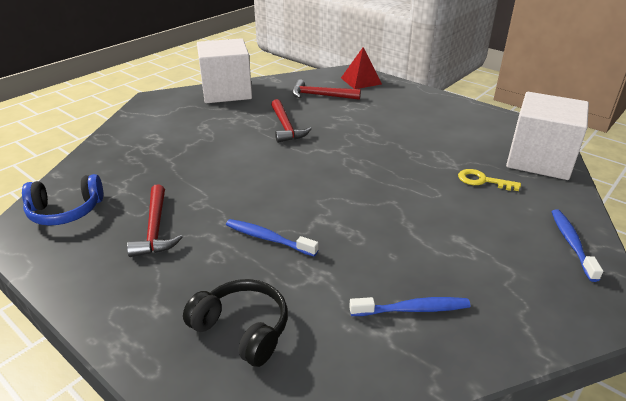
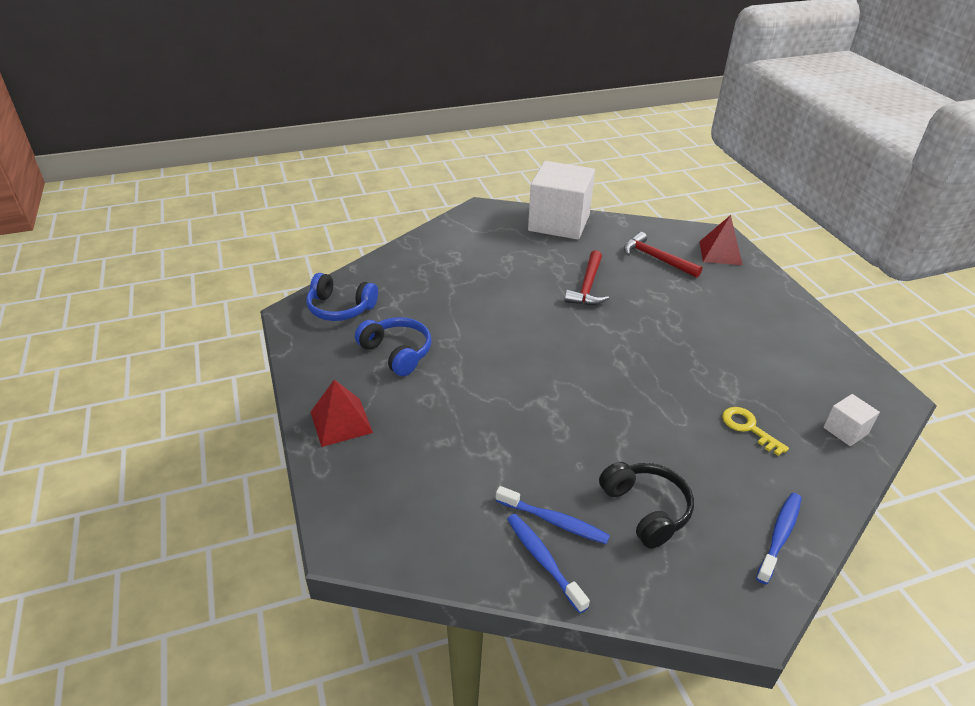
camera: 30 degrees right, 5 degrees up
red hammer [127,184,183,257] -> blue headphones [355,317,431,376]
black headphones [183,279,288,367] -> black headphones moved to [599,462,694,549]
blue toothbrush [226,219,318,257] -> blue toothbrush moved to [507,514,590,613]
white cube [506,92,589,180] -> white cube [824,394,880,446], size x0.43
none -> red pyramid [311,379,373,447]

